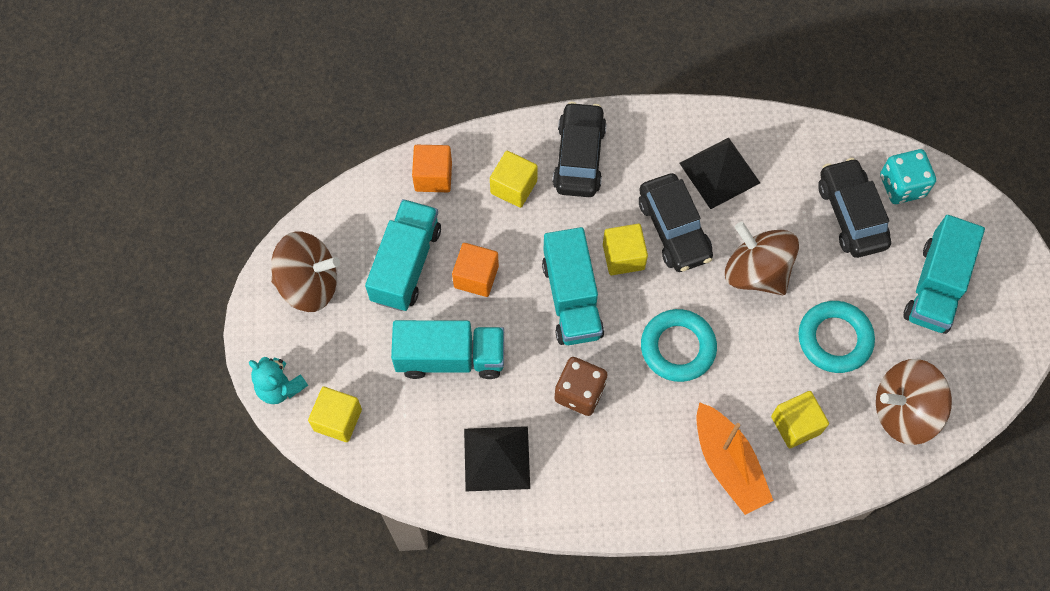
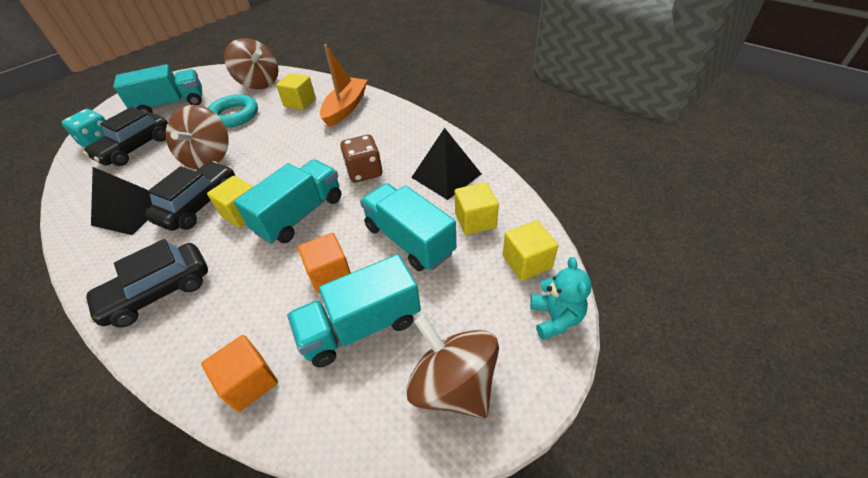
camera: 130 degrees left, 20 degrees down
yellow cube [490,151,538,208] -> yellow cube moved to [455,182,499,235]
turquoise ring [641,309,717,382] -> none

